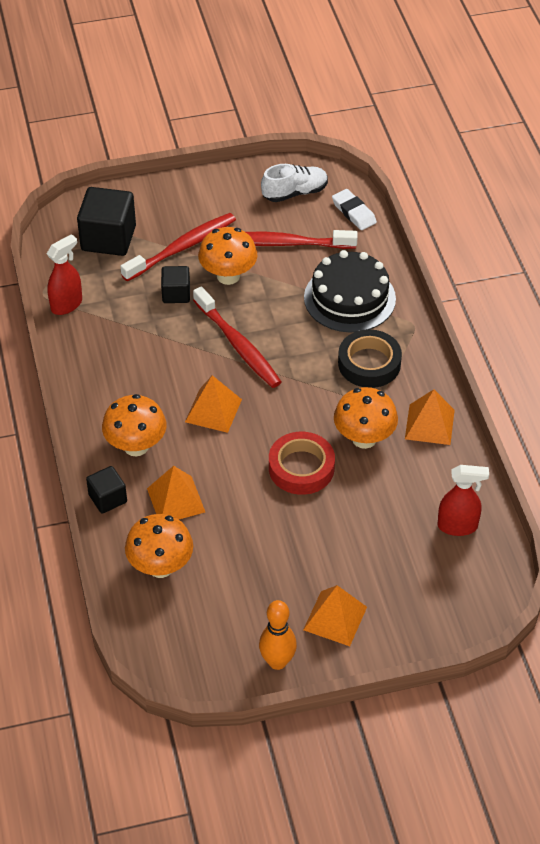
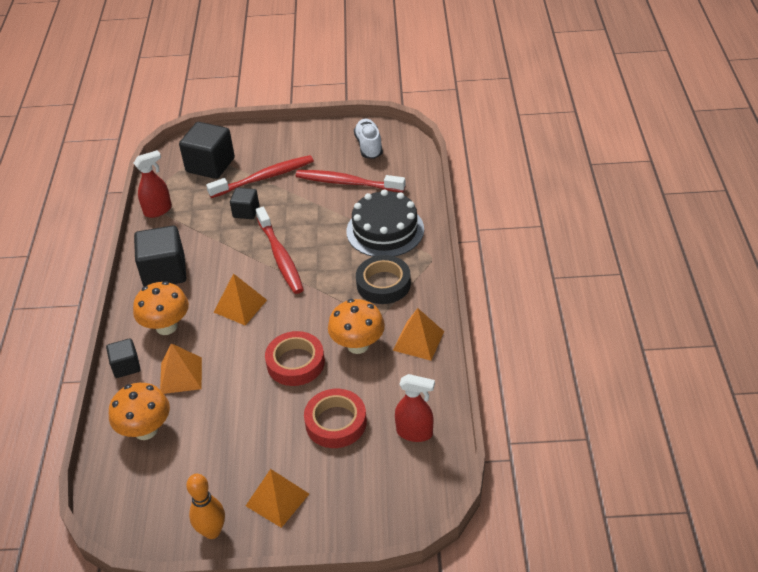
camera: 15 degrees right, 5 degrees down
orange mushroom [198,227,257,285] -> none
white shoe [261,164,328,202] -> white shoe turned 90 degrees counterclockwise [354,119,383,159]
white eraser [332,189,377,230] -> none
none -> black cube [134,226,186,286]
none -> red tape [304,389,367,448]

